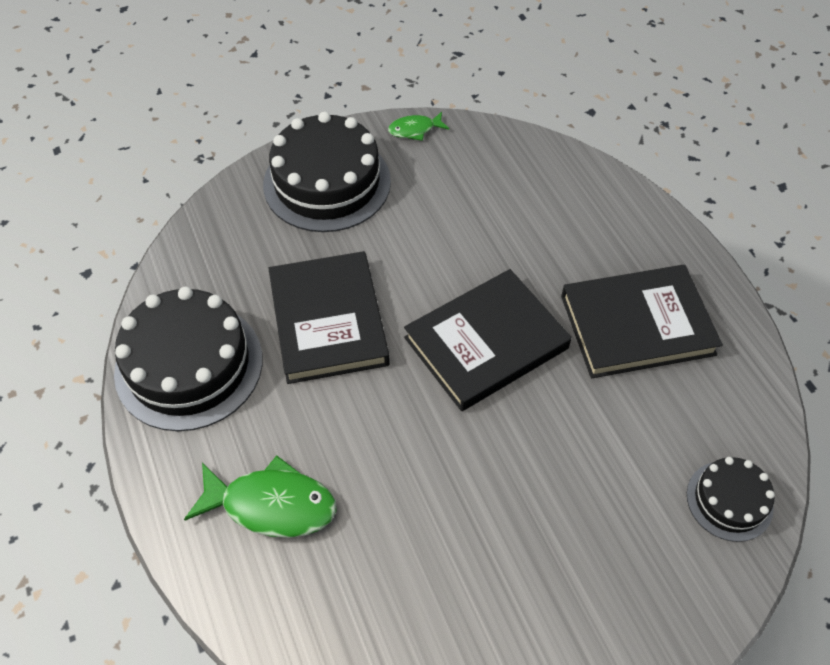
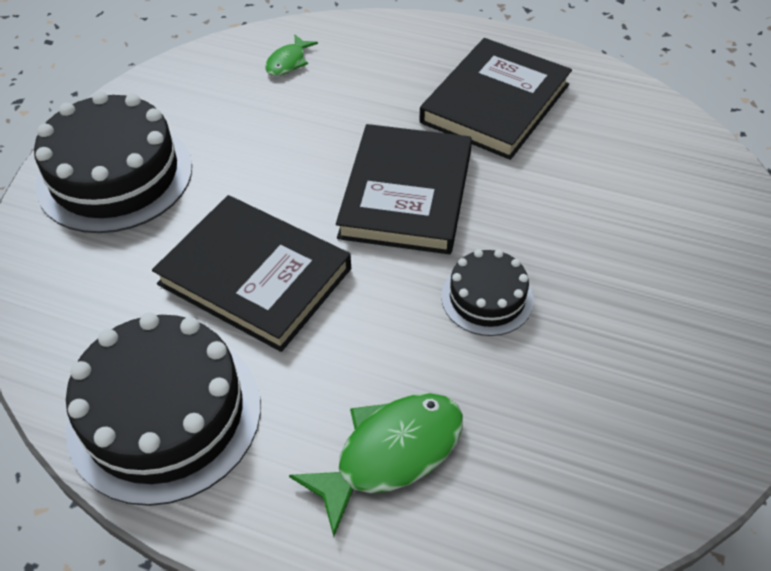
camera: 45 degrees left, 5 degrees down
green fish [388,112,449,141] -> green fish moved to [265,35,318,76]
black cake [687,457,775,542] -> black cake moved to [441,249,534,336]

